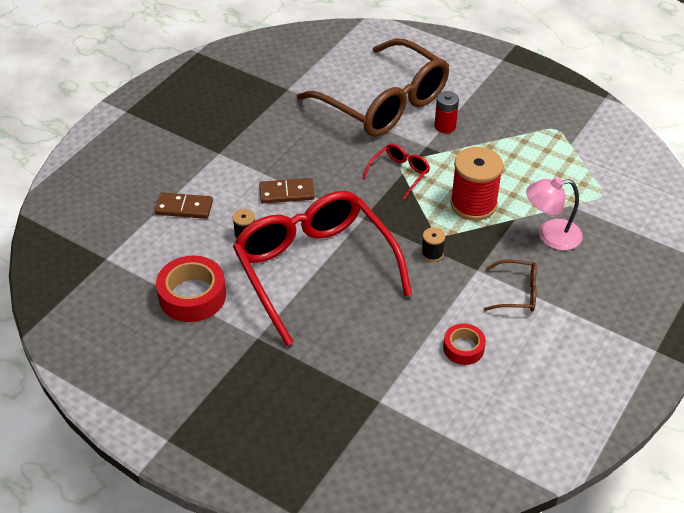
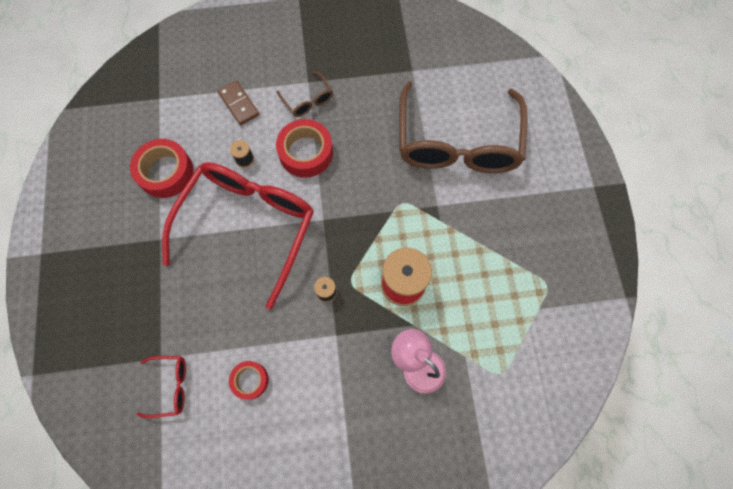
camera: 50 degrees right, 25 degrees up
brown domino [259,178,315,204] -> red tape [276,119,333,178]
red glasses [362,144,430,200] -> red glasses moved to [137,356,186,418]
red battery [435,91,459,133] -> none
brown glasses [484,260,537,312] -> brown glasses moved to [277,71,333,117]

